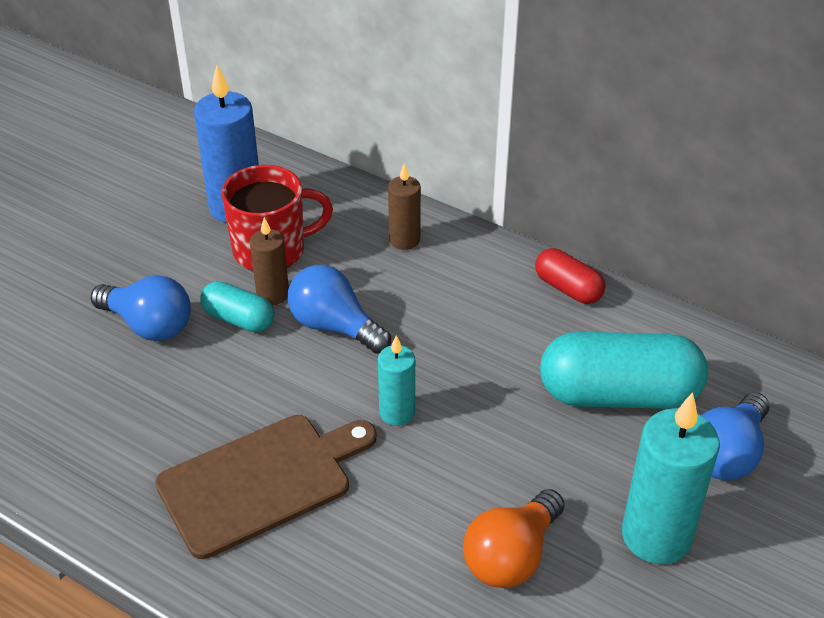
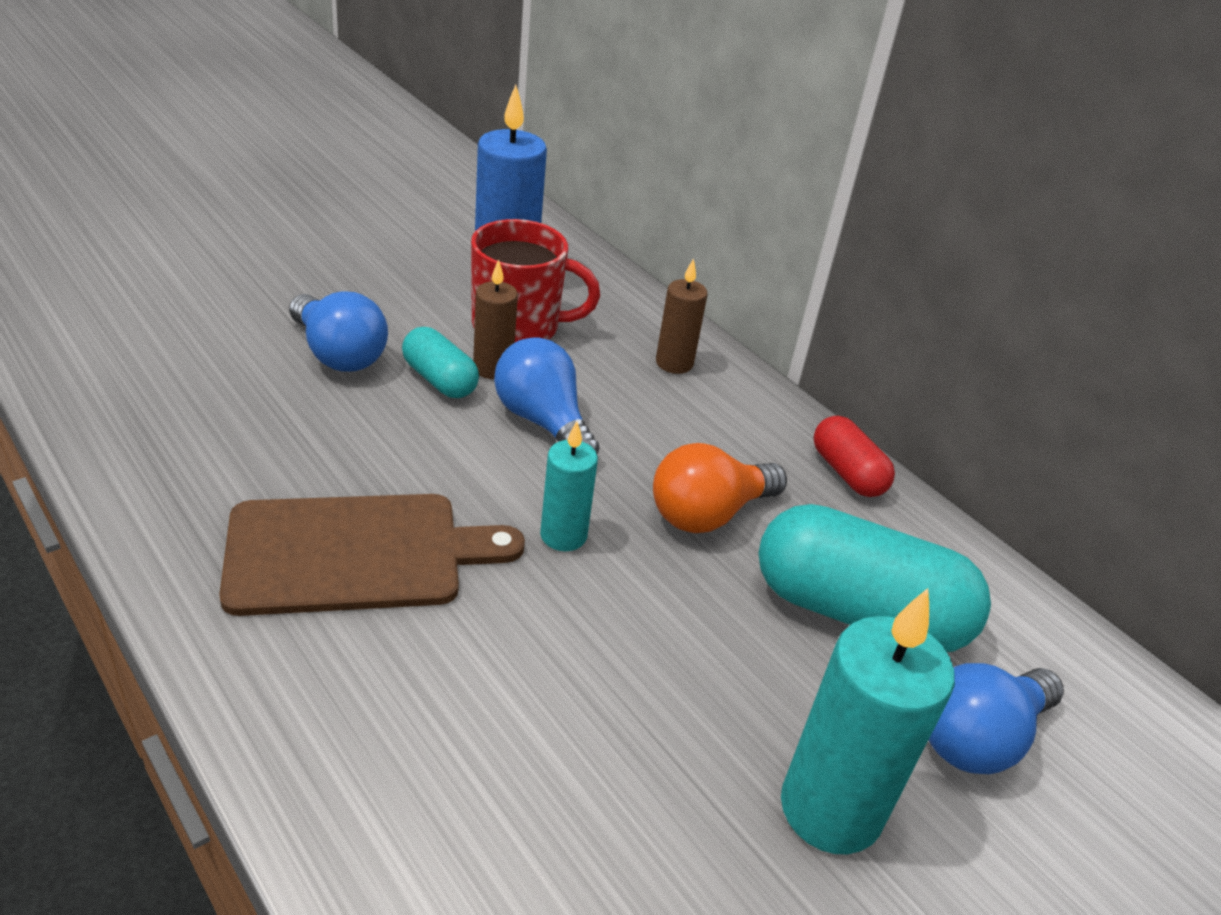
camera: 15 degrees right, 5 degrees down
orange light bulb [463,489,565,588] -> orange light bulb moved to [653,443,787,533]

